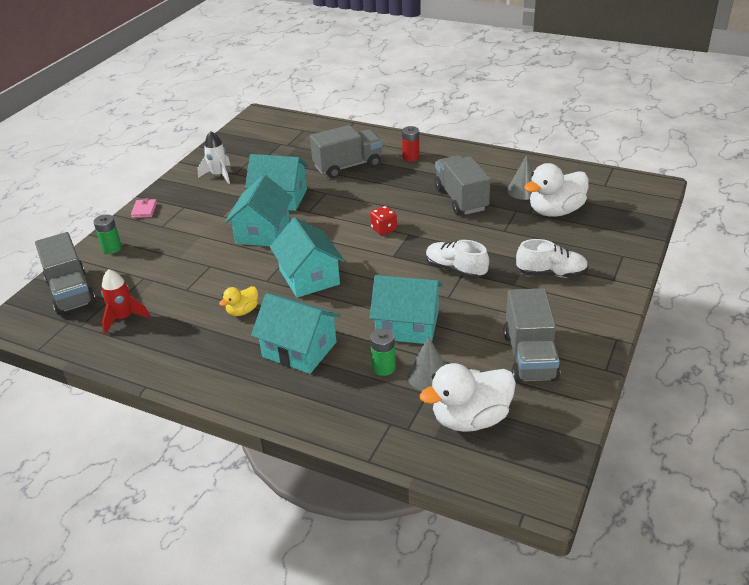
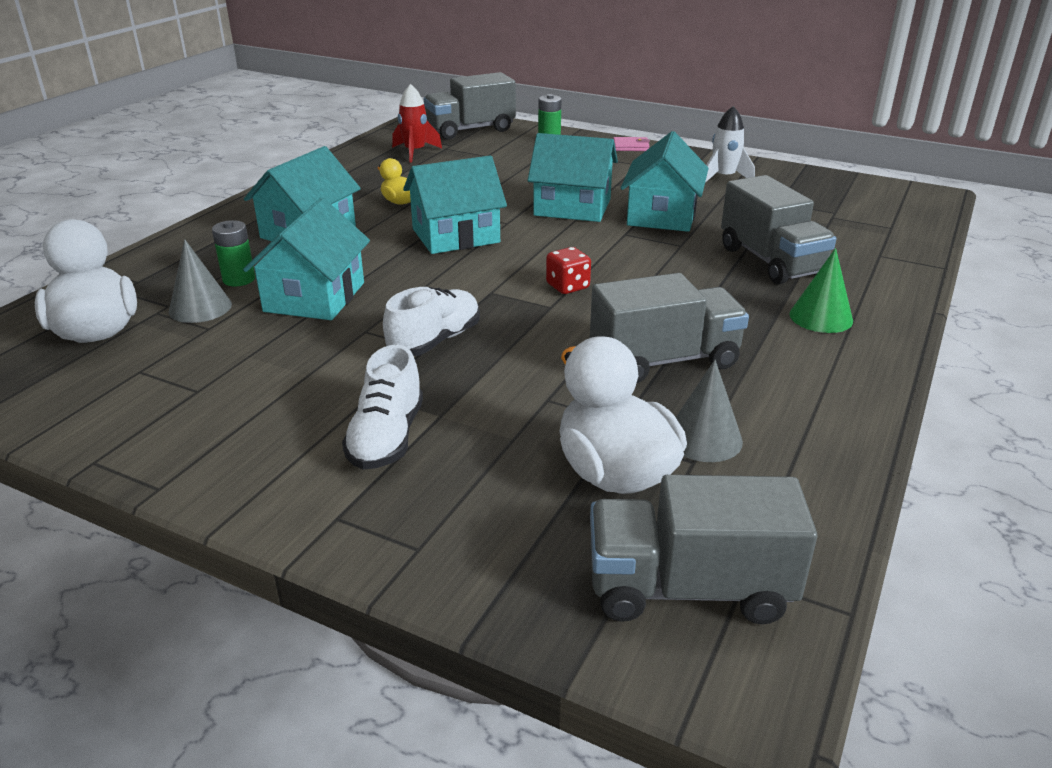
camera: 90 degrees right, 5 degrees down
red battery [402,126,420,162] -> green cone [789,248,853,333]
grey truck [503,288,560,383] -> grey truck moved to [590,475,817,624]

